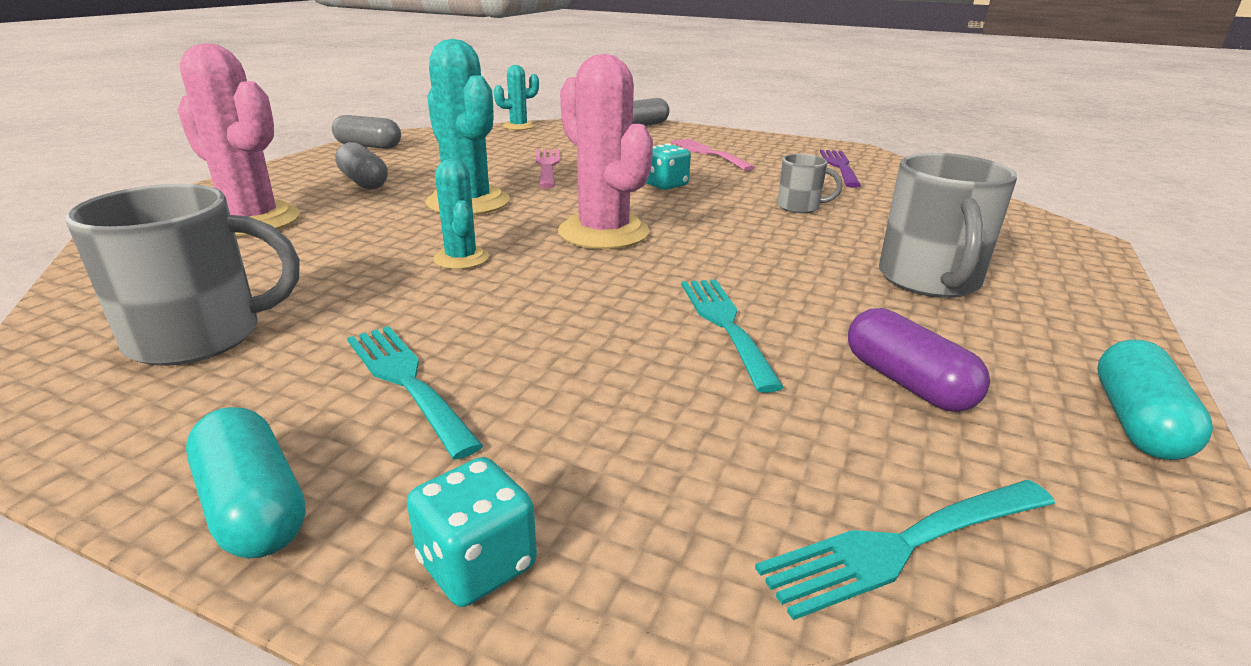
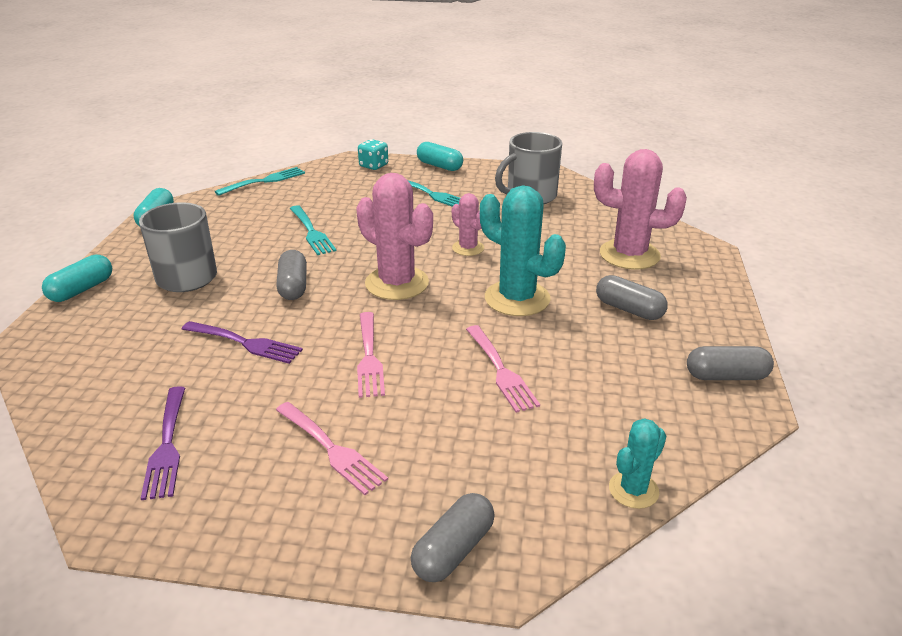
camera: 165 degrees right, 5 degrees up
turquoise cactus [433,159,489,269] -> pink cactus [452,193,484,256]
turquoise dice [646,143,691,190] -> pink fork [357,312,385,398]
grey mug [777,154,842,213] -> purple fork [182,321,303,364]
purple capsule [848,308,990,412] -> none
none -> turquoise capsule [42,255,112,302]
none -> grey capsule [276,250,307,300]

